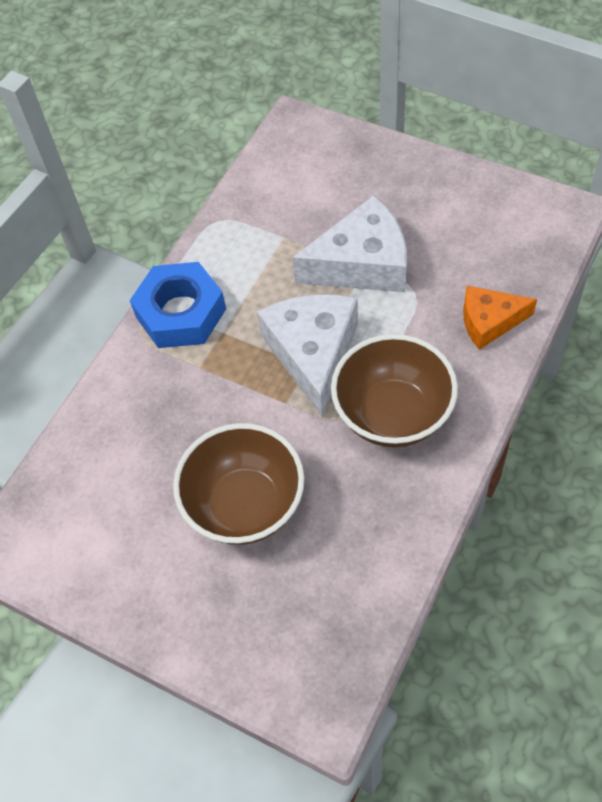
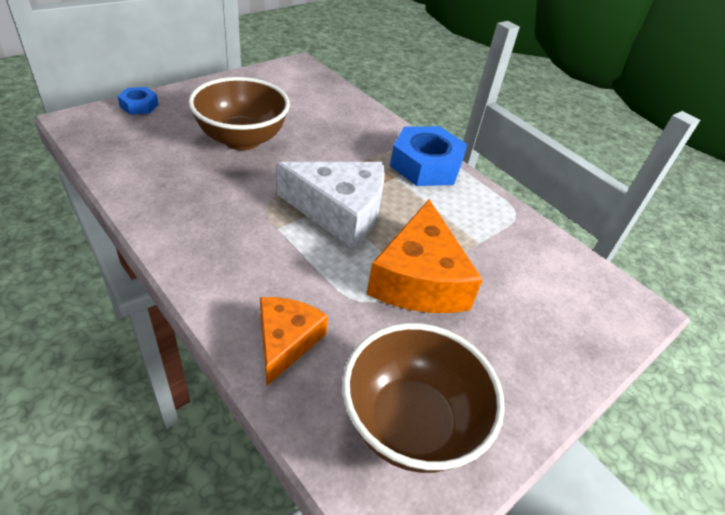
camera: 100 degrees right, 15 degrees down
white cheese [292,195,407,292] -> orange cheese [367,199,483,313]
brown bowl [331,334,458,447] -> brown bowl moved to [342,323,505,473]
none -> blue nut [117,87,159,115]

